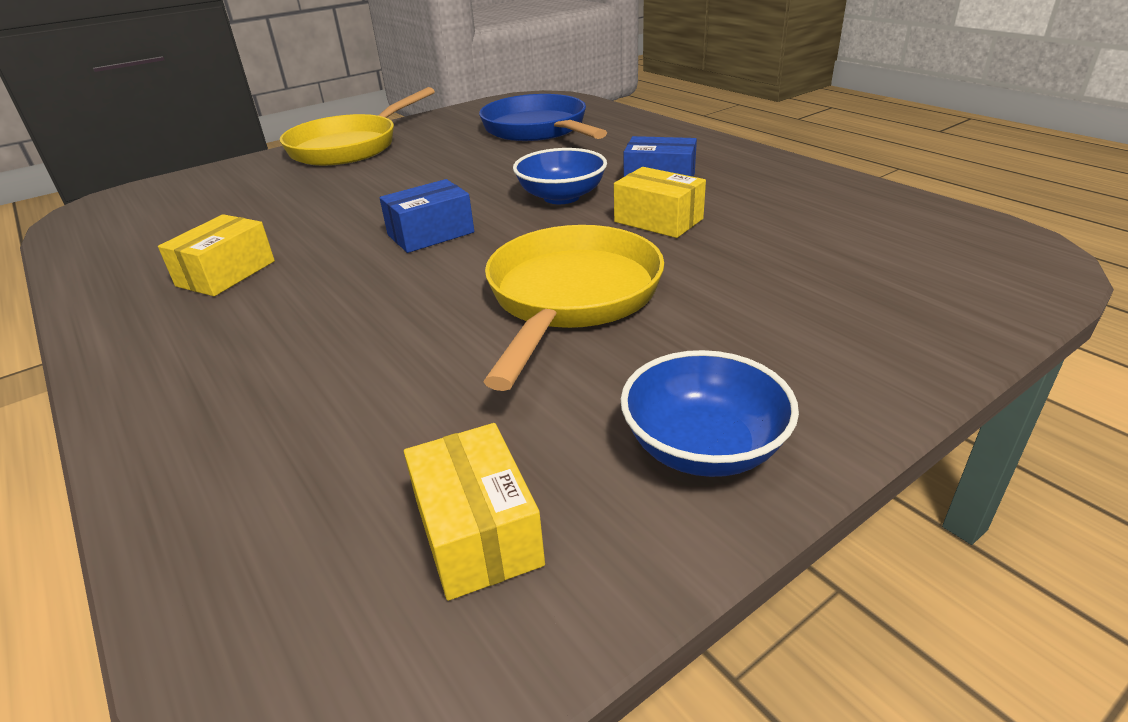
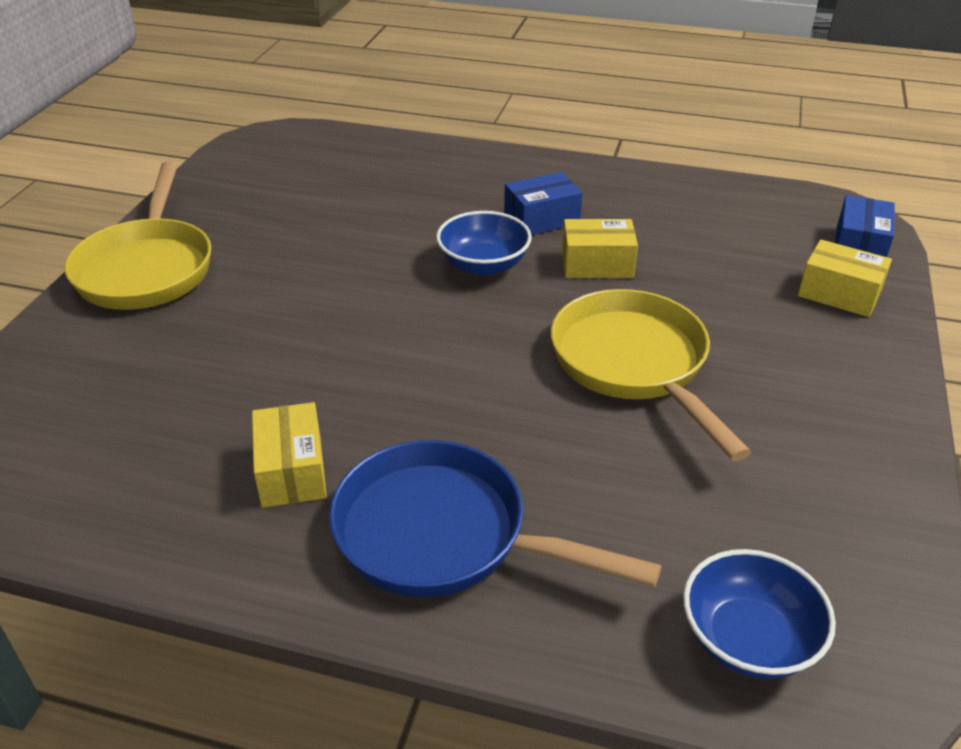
camera: 40 degrees left, 5 degrees up
blue box [379,179,474,253] -> blue box moved to [835,195,895,257]
yellow box [404,423,545,601] -> yellow box moved to [798,239,892,317]
blue pan [479,94,607,141] -> blue pan moved to [329,440,661,597]
blue bowl [621,350,799,477] -> blue bowl moved to [683,549,836,679]

